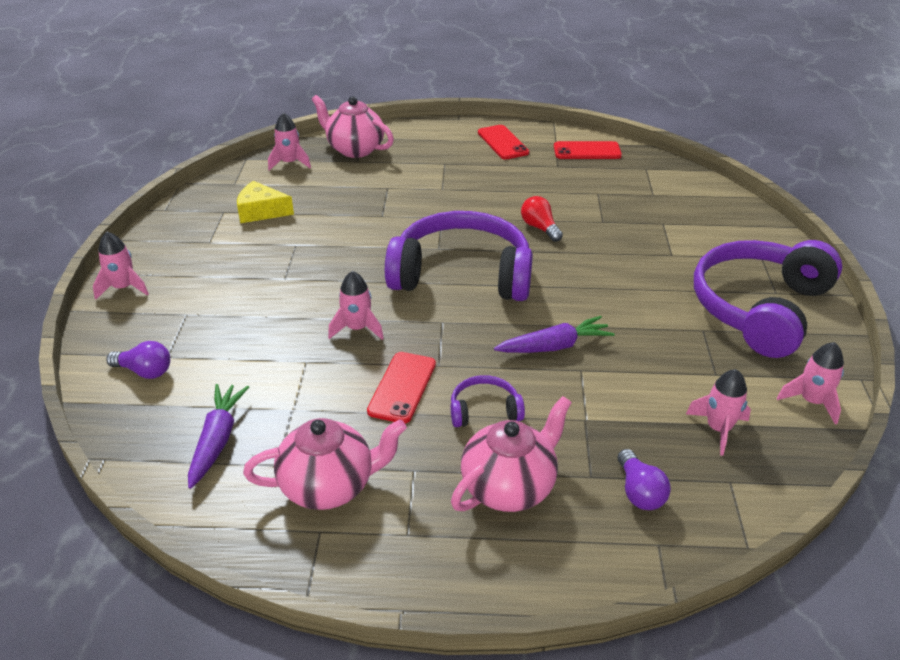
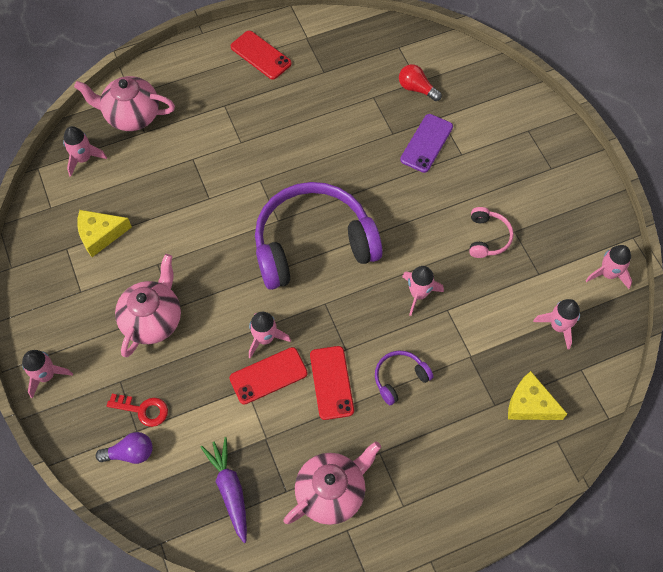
camera: 25 degrees left, 25 degrees up
pink teapot [451,396,572,512] -> pink teapot moved to [115,254,181,357]
purple carrot [494,316,615,353] -> pink rocket [402,266,444,316]
red light bulb [521,196,563,242] -> red light bulb moved to [399,64,442,101]
red phone [554,141,622,159] -> red phone moved to [230,347,308,405]
purple light bulb [618,449,671,510] -> yellow cheese [508,371,567,420]
purple headphones [694,240,842,358] -> none
none -> red key [107,394,168,427]
none -> purple phone [400,114,453,173]
none -> pink headphones [469,207,514,258]

